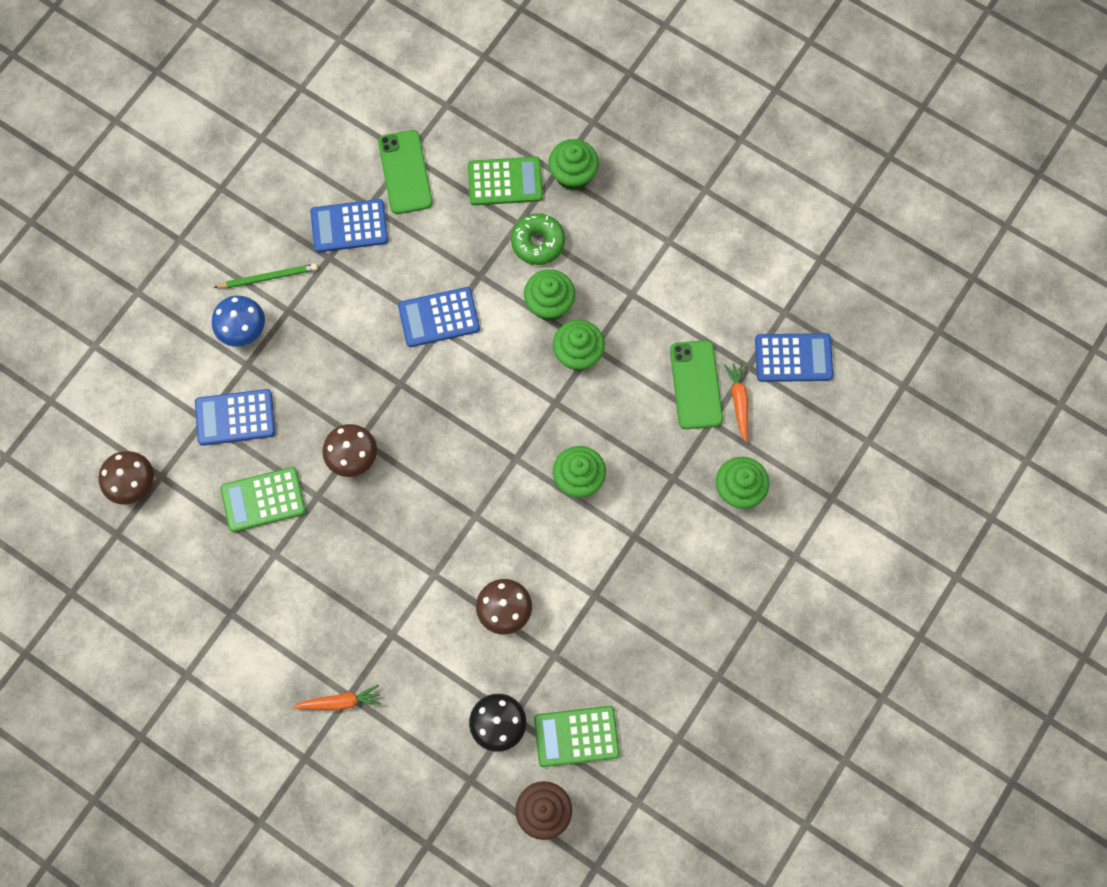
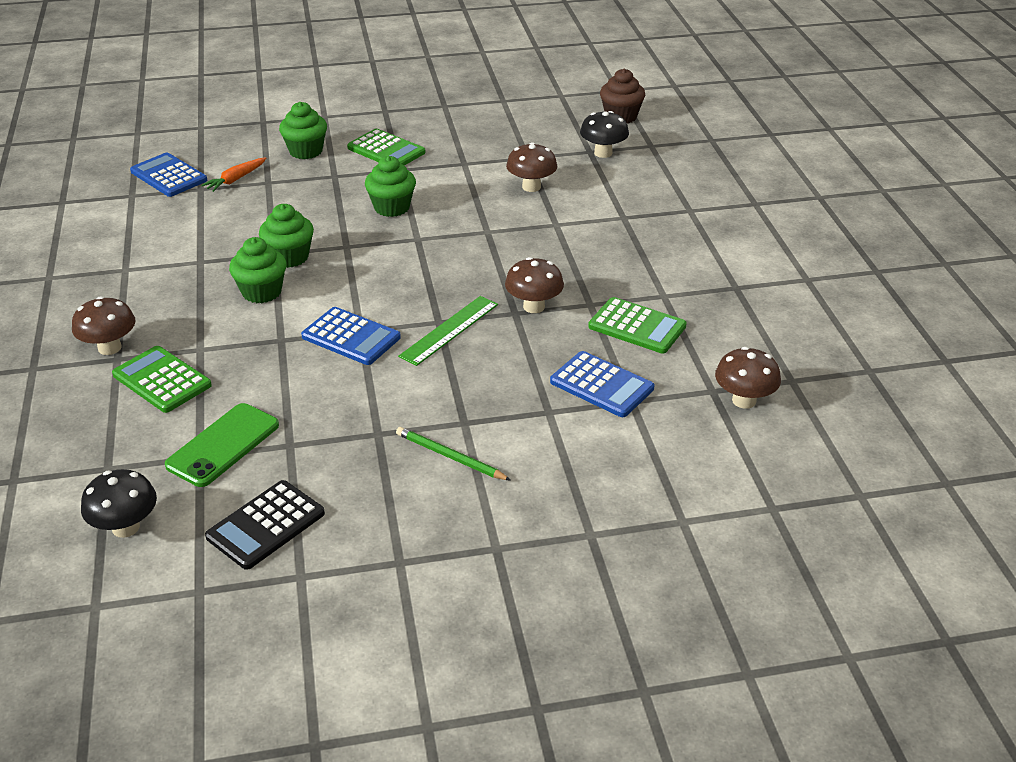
camera: 135 degrees left, 35 degrees down
blue mushroom [212,296,265,347] -> none
orange carrot [293,685,381,710] -> none
blue calculator [310,199,388,252] -> none
green donut [511,213,565,265] -> none
green calculator [534,706,620,767] -> green calculator moved to [347,129,425,166]
green cupcake [549,139,599,191] -> brown mushroom [72,296,136,355]
green phone [670,340,723,429] -> none
none -> black mushroom [81,469,157,538]
none -> black calculator [205,480,325,570]
none -> green ruler [398,296,498,366]

